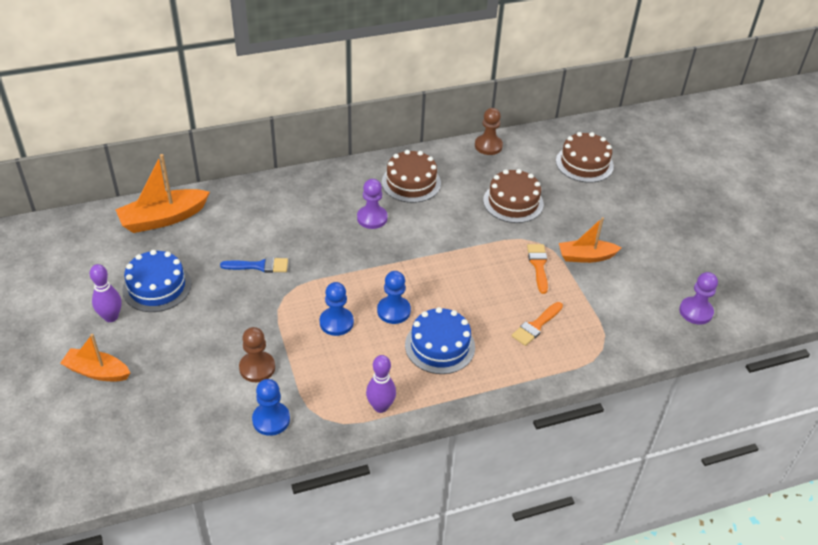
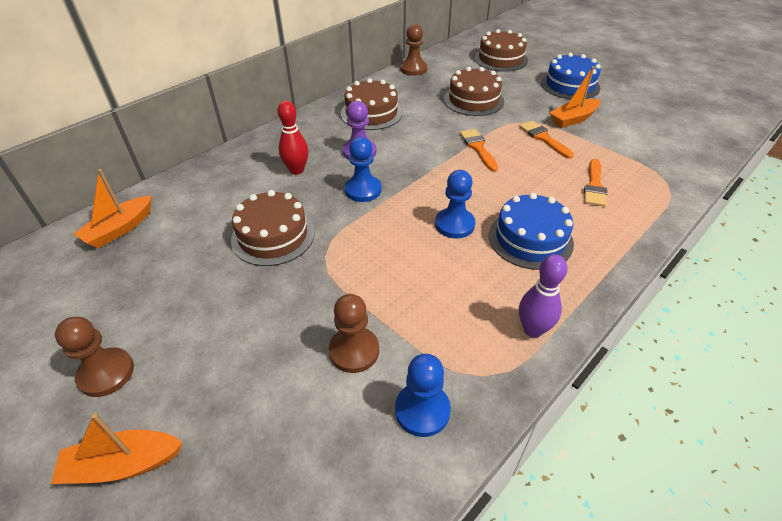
camera: 25 degrees left, 0 degrees up
purple bowling pin [89,264,121,322] -> brown pawn [55,317,134,397]
orange boat [115,154,210,233] -> orange boat [74,169,152,248], size x0.66
blue cake [122,250,191,312] -> blue cake moved to [541,53,601,99]
blue brush [220,257,288,273] -> brown cake [231,190,315,266]
blue pawn [320,282,354,336] -> blue pawn moved to [344,137,382,202]
purple pawn [679,272,718,325] -> none
none -> red bowling pin [278,100,308,175]
none -> orange brush [460,129,498,171]

